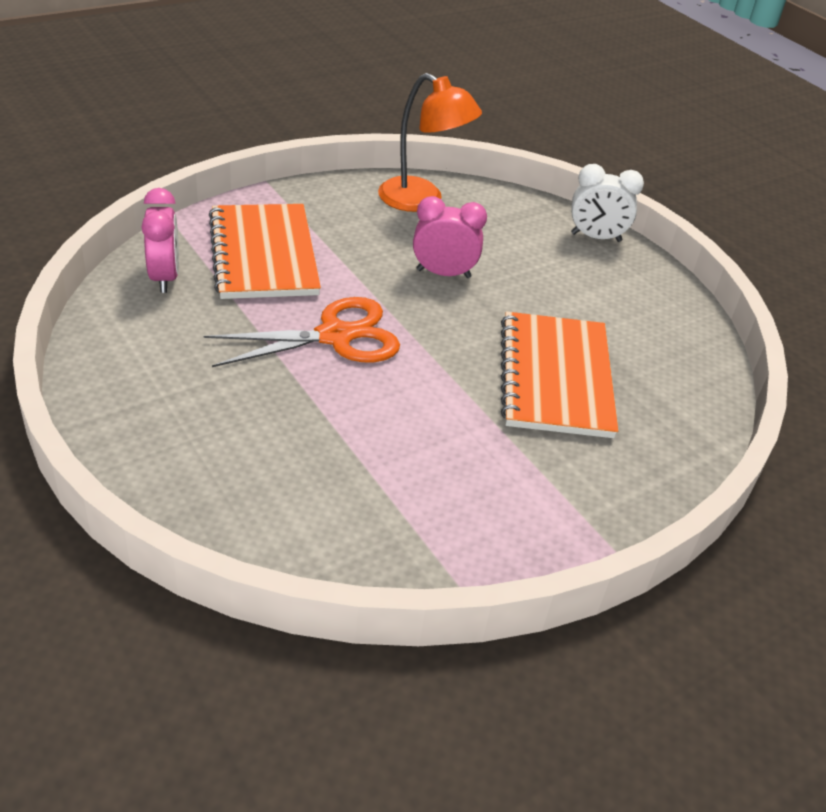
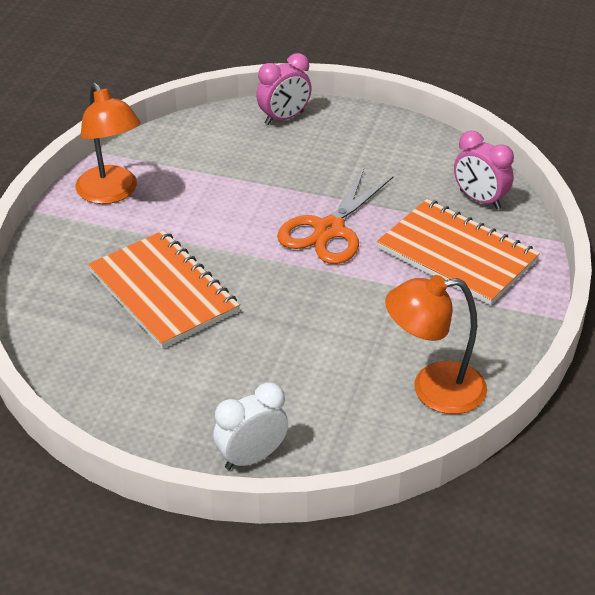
camera: 145 degrees right, 0 degrees up
pink clock [413,196,487,278] -> pink clock moved to [256,53,312,125]
none -> orange lamp [75,83,140,204]

